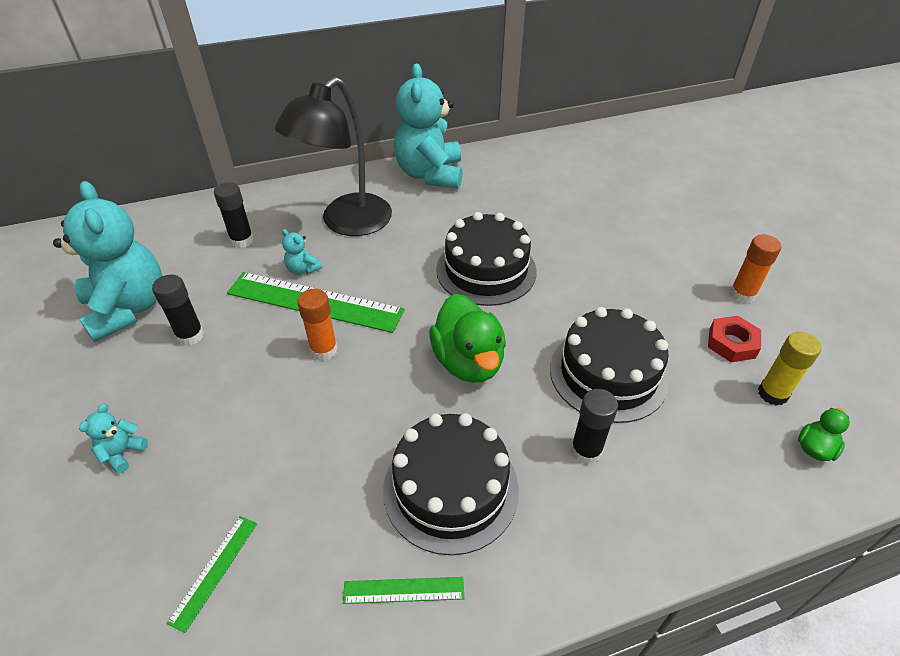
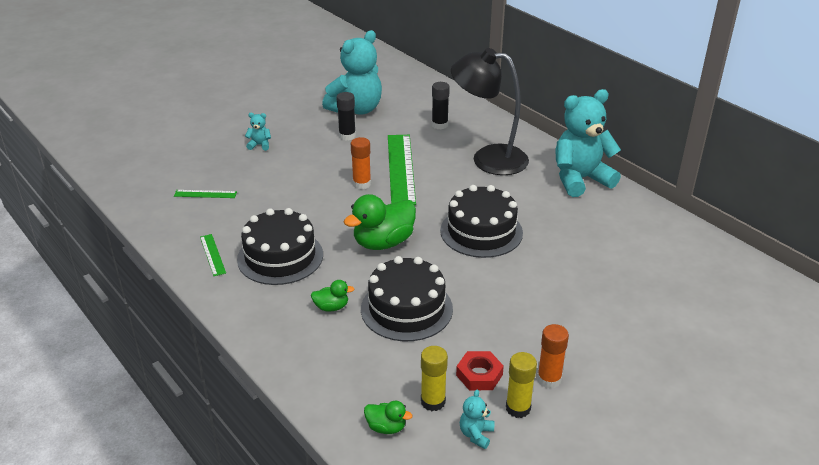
camera: 70 degrees right, 10 degrees down
turquoise teddy bear [282,229,322,275] -> turquoise teddy bear moved to [460,390,494,449]
black glue stick [571,389,618,465] -> green duck [311,280,354,311]
none -> yellow glue stick [506,352,537,418]

